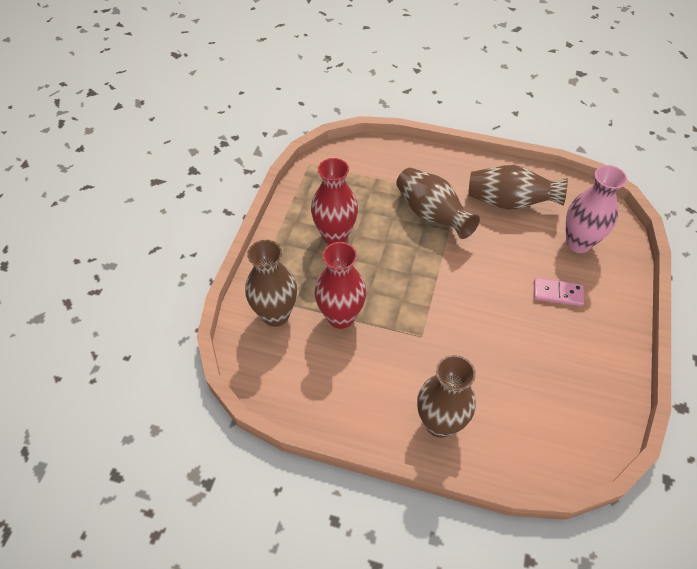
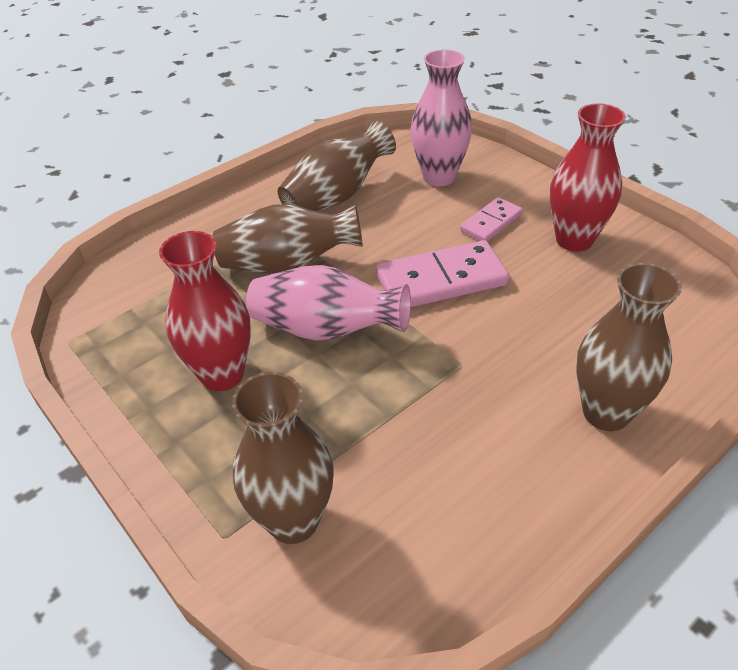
camera: 55 degrees left, 10 degrees down
red vase [315,242,366,329] -> red vase moved to [550,103,626,252]
none -> pink vase [246,265,411,341]
none -> pink domino [376,240,509,307]

